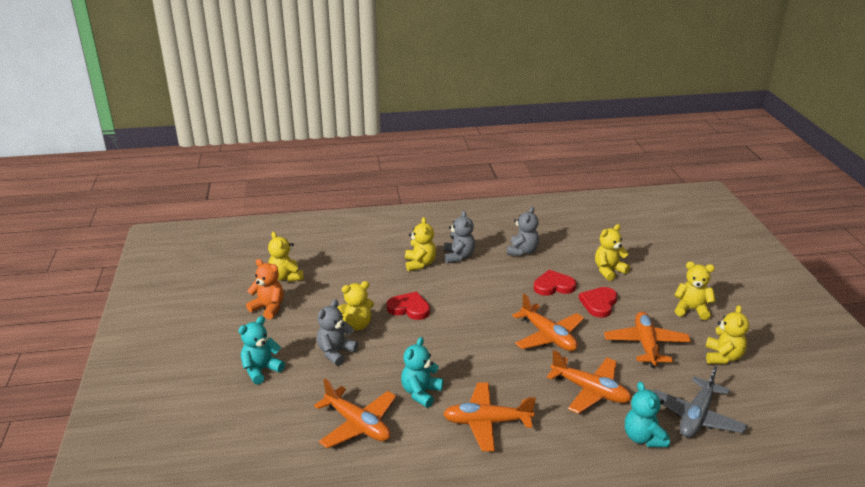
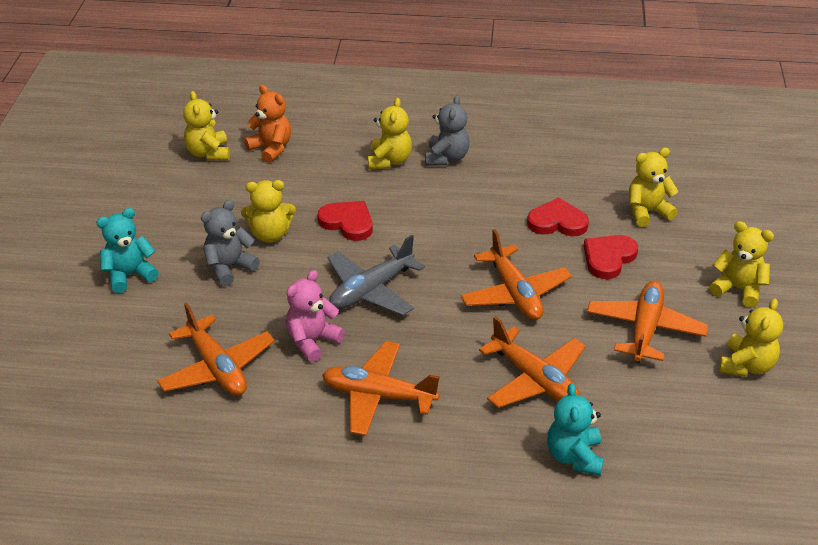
camera: 15 degrees right, 10 degrees up
orange teddy bear [246,259,284,319] -> orange teddy bear moved to [244,85,291,163]
turquoise teddy bear [401,337,443,408] -> pink teddy bear [286,270,345,362]
grey teddy bear [507,207,539,256] -> none
grey plane [653,366,748,438] -> grey plane moved to [327,235,425,316]

